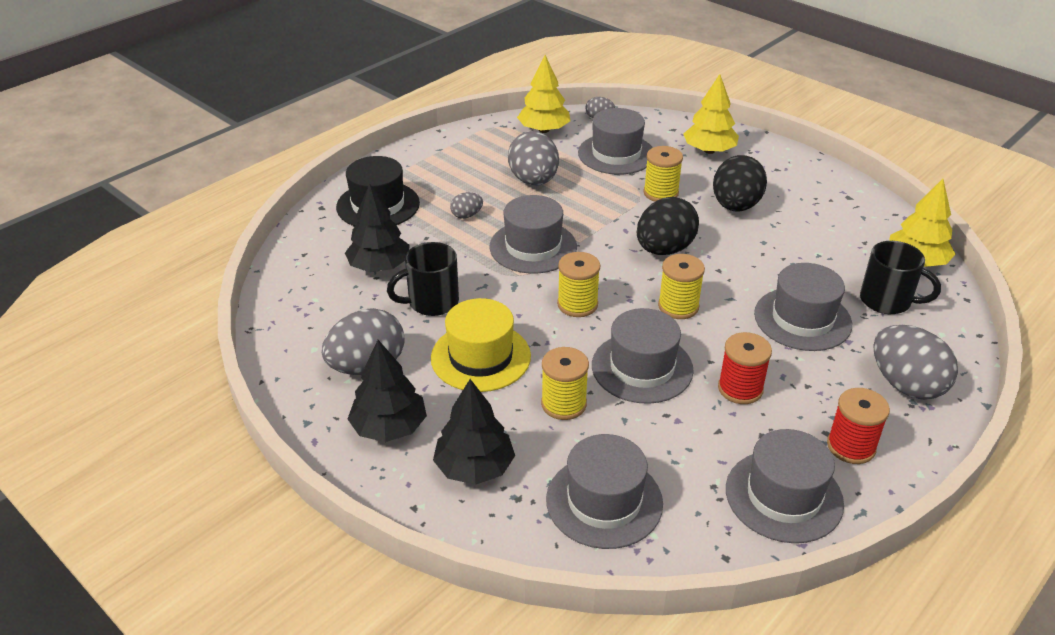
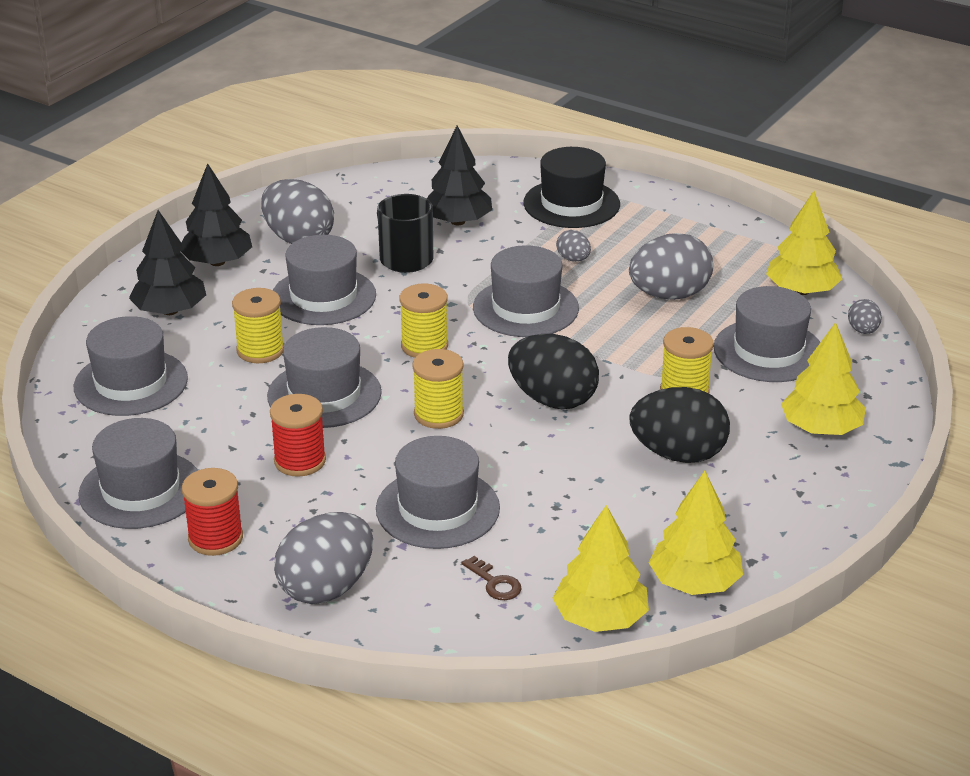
camera: 80 degrees right, 5 degrees down
yellow hat [431,298,531,392] -> grey hat [273,235,376,325]
black mug [860,241,941,314] -> brown key [462,556,522,600]
none -> yellow tree [649,471,743,595]

